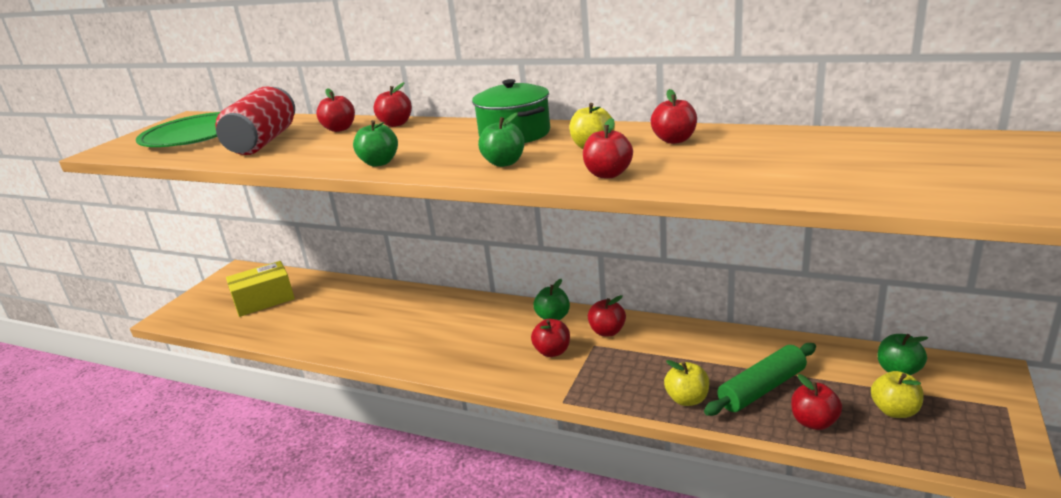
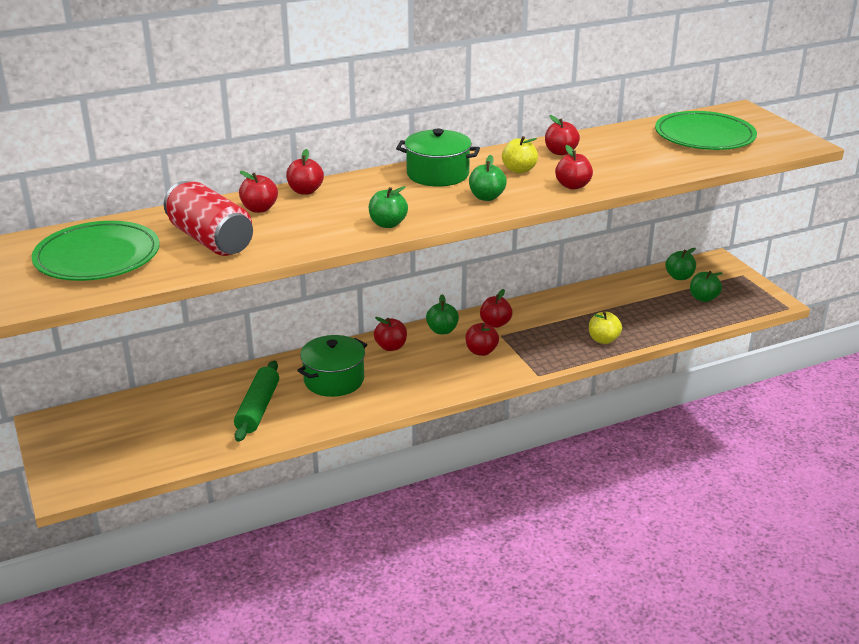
camera: 50 degrees left, 5 degrees up
yellow box [226,261,295,317] -> none
green rolling pin [704,343,816,416] -> green rolling pin moved to [234,361,279,442]
red apple [791,374,842,430] -> red apple moved to [374,317,407,351]
yellow apple [871,371,924,418] -> green apple [690,271,722,302]
none -> green pot [297,335,367,397]
none -> green plate [655,111,757,150]

